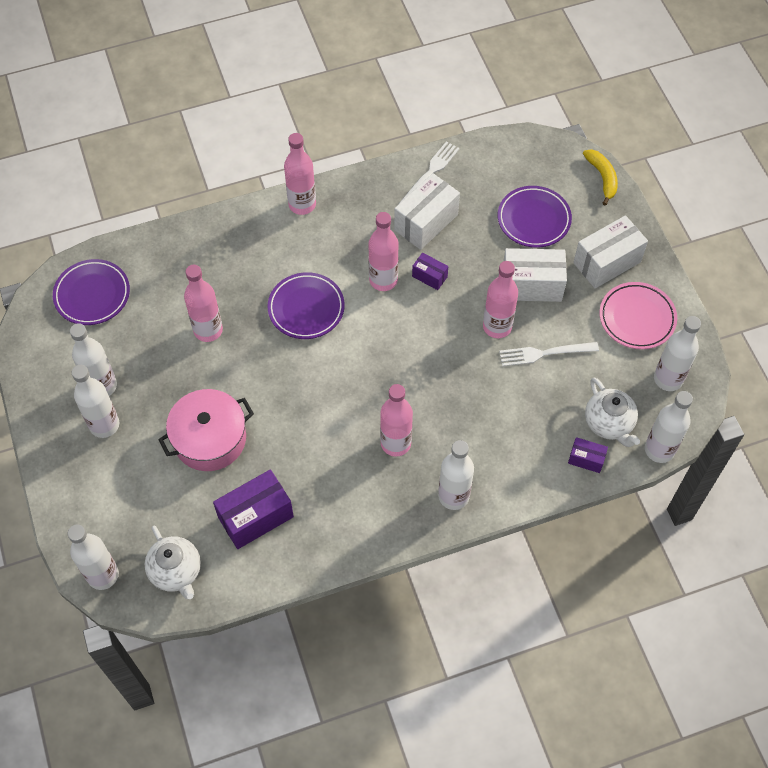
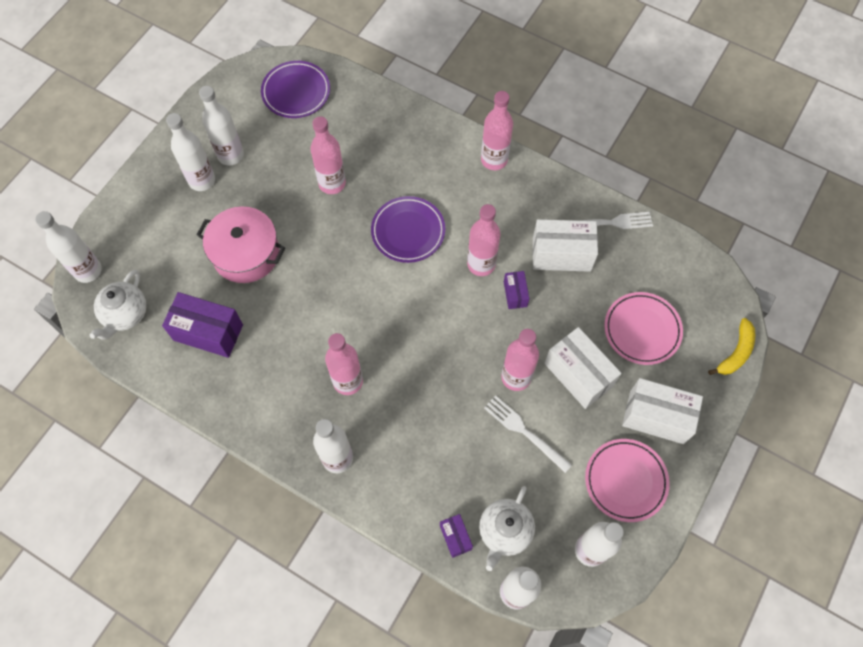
camera: 50 degrees right, 5 degrees up
purple plate [498,186,572,248] -> pink plate [604,292,683,365]

